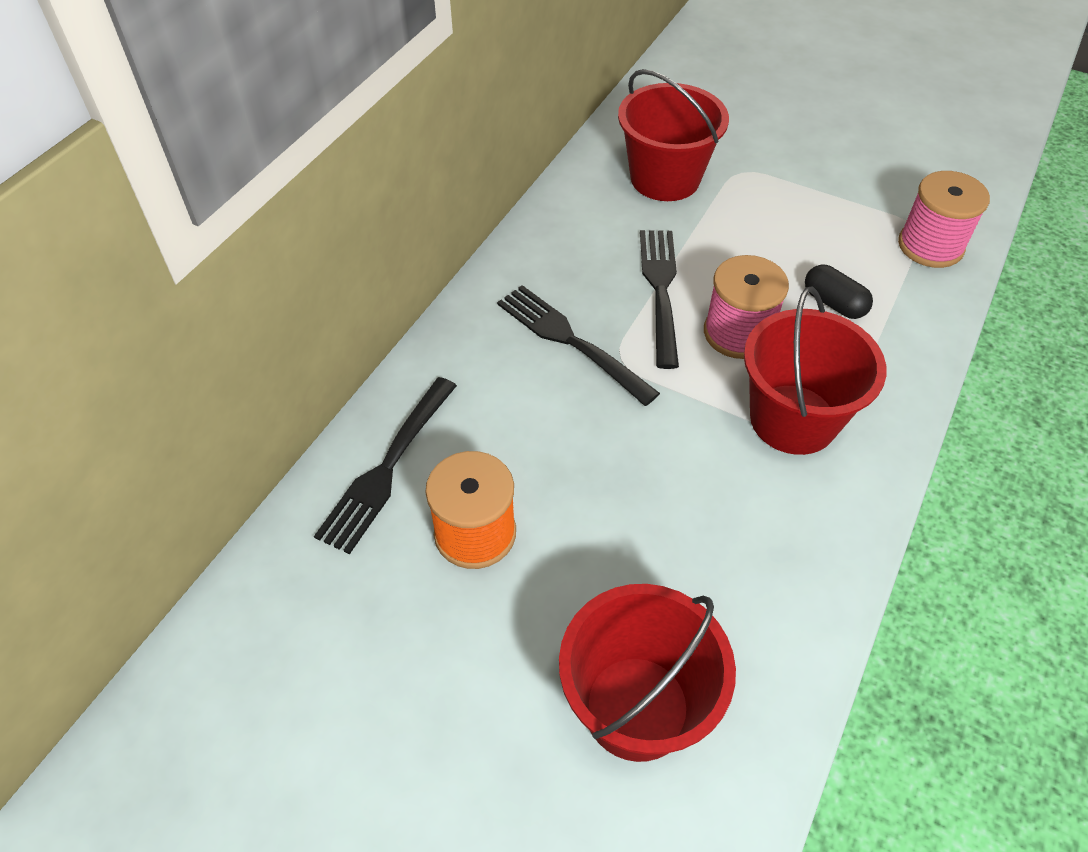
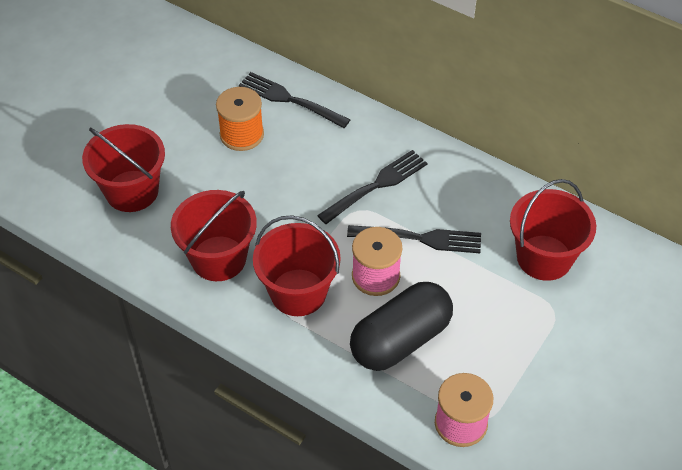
camera: 95 degrees right, 0 degrees up
black capsule [805,265,873,319] -> black capsule [350,282,453,371], size x2.17
none -> red bucket [171,190,257,281]

